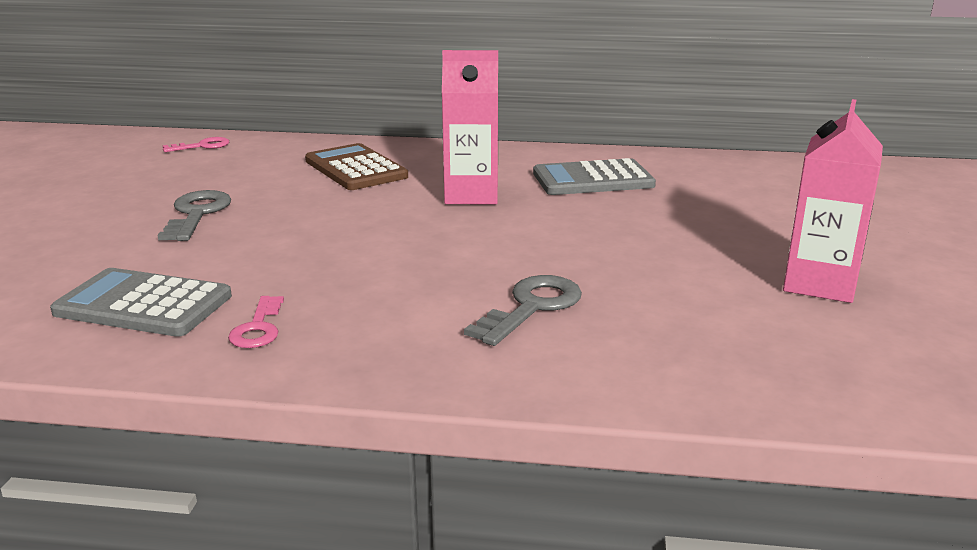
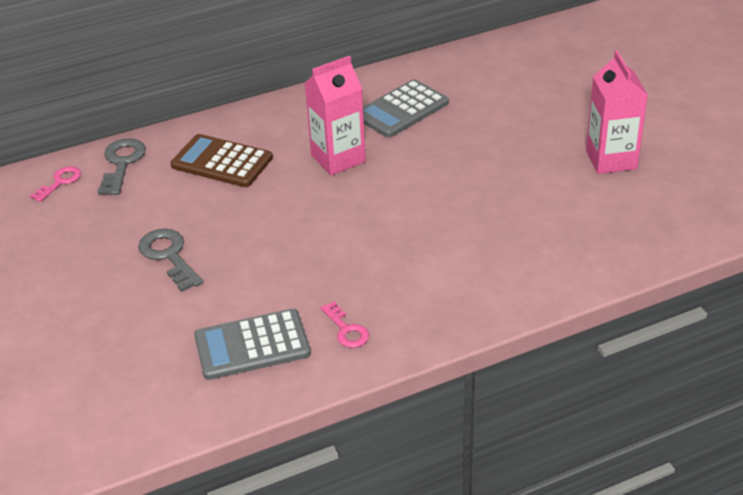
camera: 30 degrees left, 15 degrees up
grey key [464,275,582,346] -> grey key moved to [98,138,146,195]

